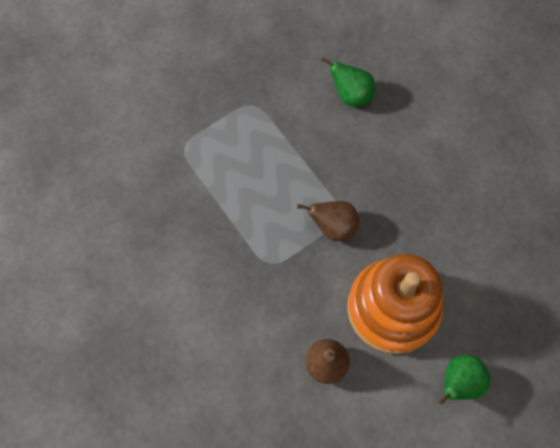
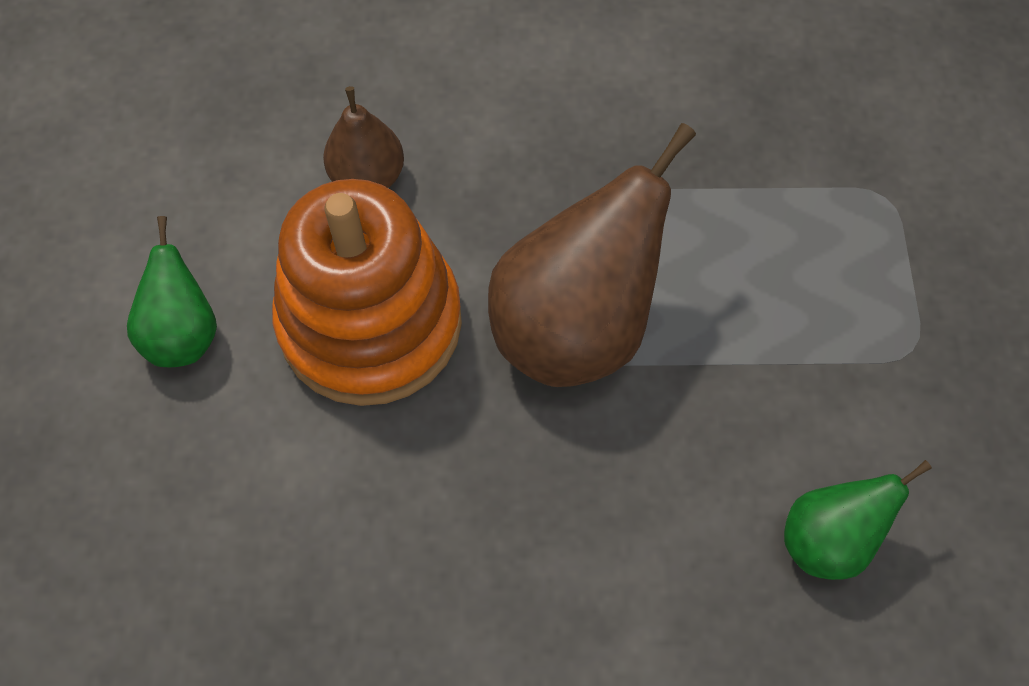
camera: 125 degrees right, 5 degrees down
brown pear [297,201,359,241] -> brown pear [488,123,696,387], size x1.87

